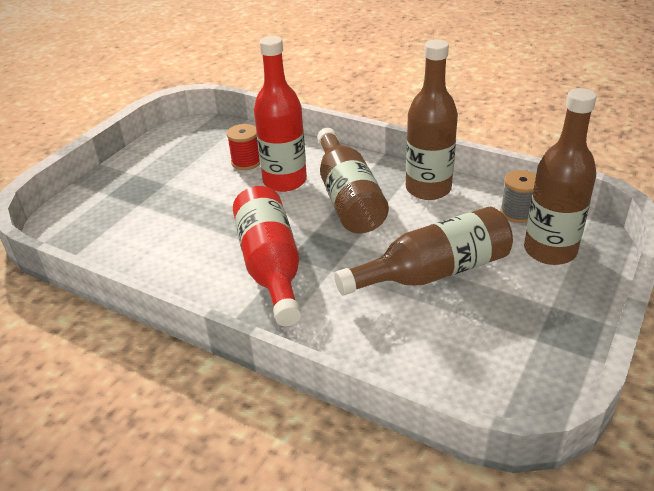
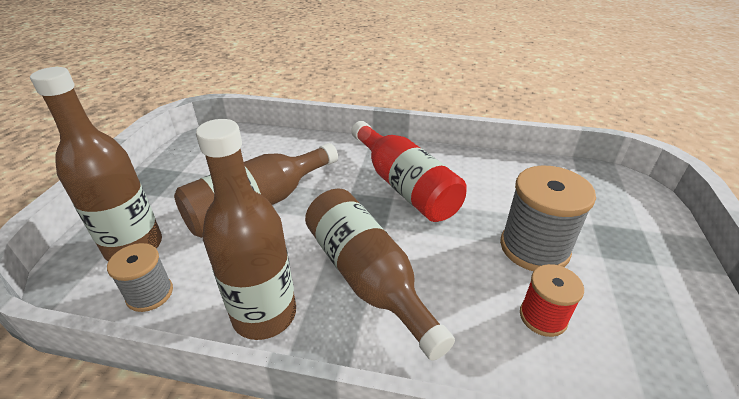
camera: 160 degrees right, 0 degrees up
red bottle [254,36,307,192] -> none
none -> grey spool [500,166,596,271]

